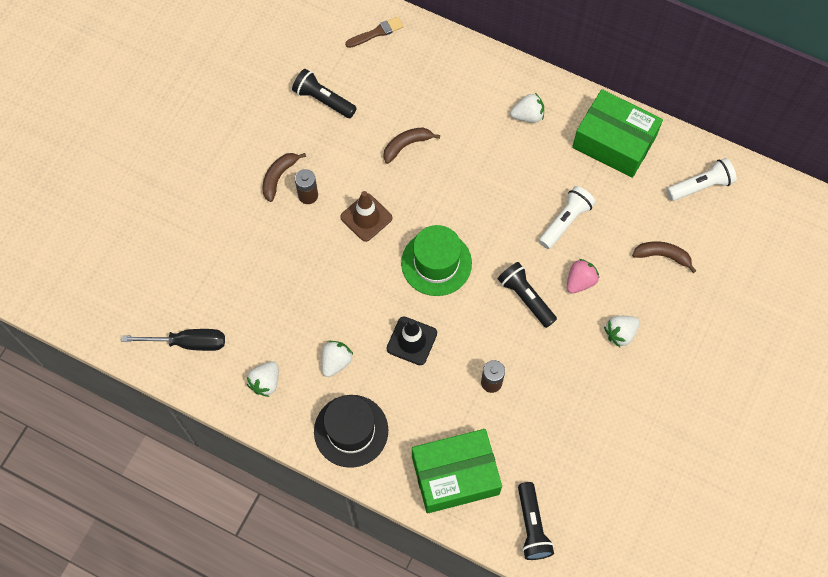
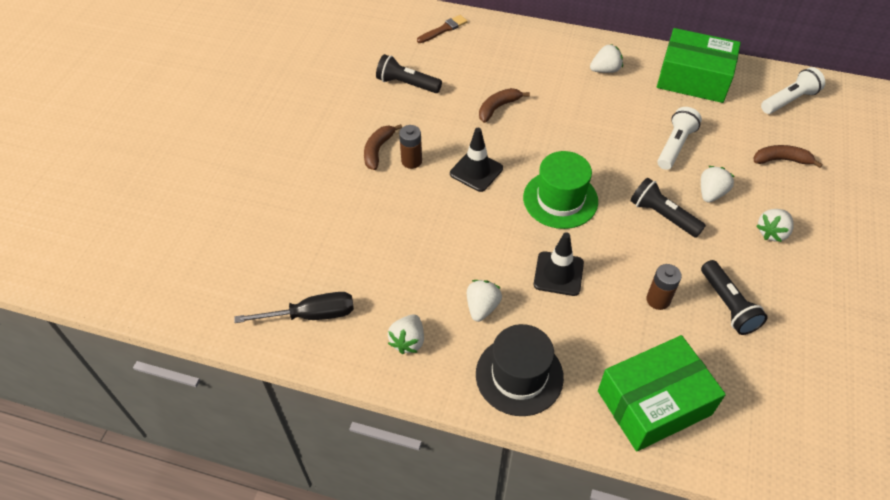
camera: 10 degrees left, 15 degrees down
brown traffic cone [340,191,392,242] -> black traffic cone [450,128,503,192]
black flashlight [518,482,554,560] -> black flashlight moved to [701,260,768,335]
pink strawberry [567,259,599,294] -> white strawberry [701,166,735,203]

